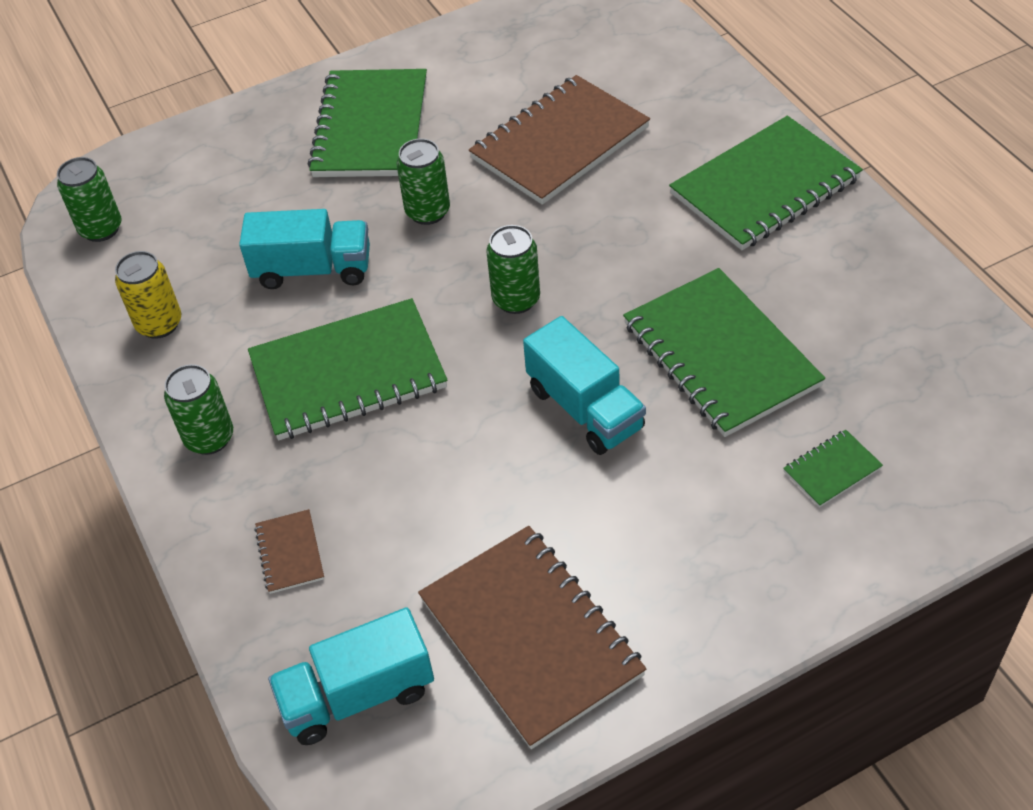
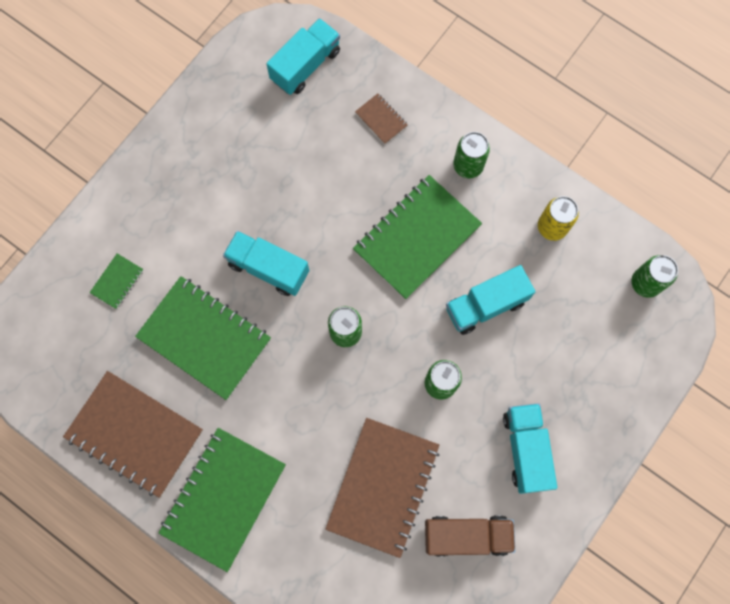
camera: 150 degrees right, 25 degrees up
green notebook [308,69,427,177] -> turquoise truck [503,403,557,494]
brown notebook [418,526,647,749] -> brown notebook moved to [63,371,203,498]
none -> brown truck [425,515,515,557]

